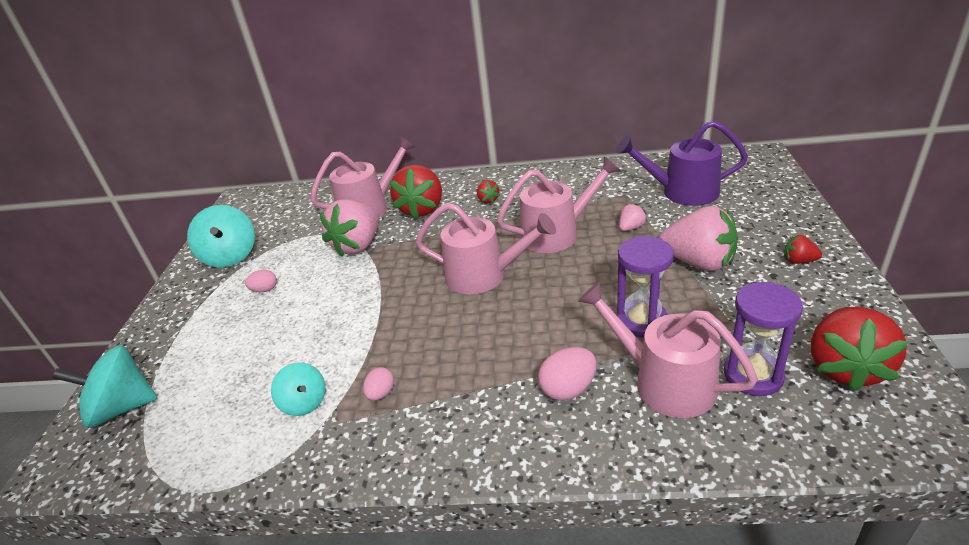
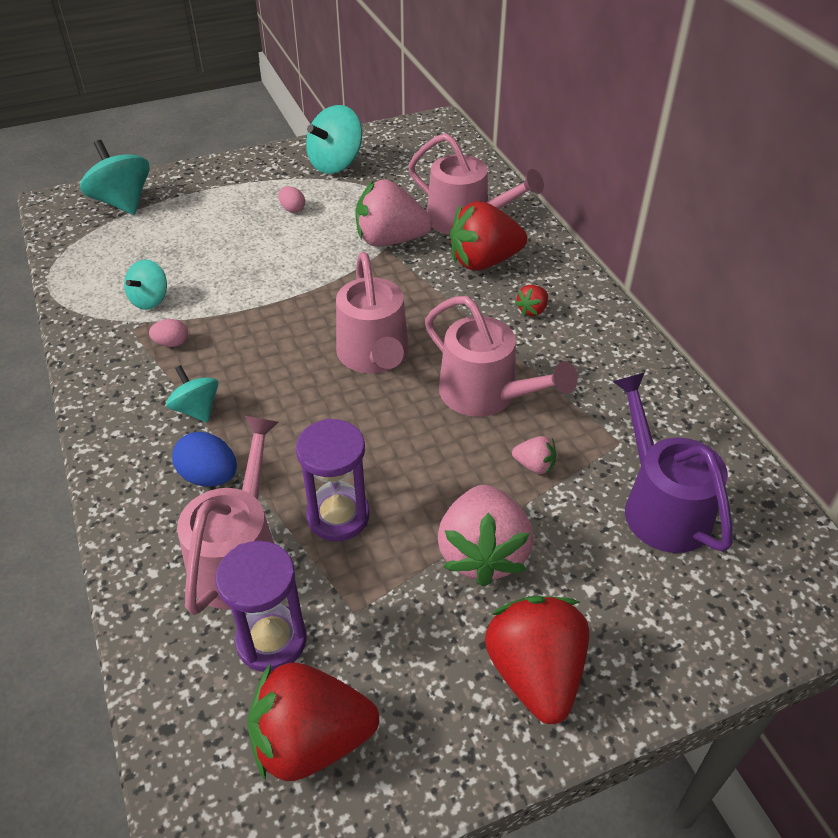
camera: 60 degrees right, 10 degrees up
pink egg [538,347,597,401] -> blue egg [172,432,237,487]
red strawberry [784,235,822,264] -> red strawberry [485,596,589,724], size x2.22
none -> turquoise spinning top [166,365,218,423]

